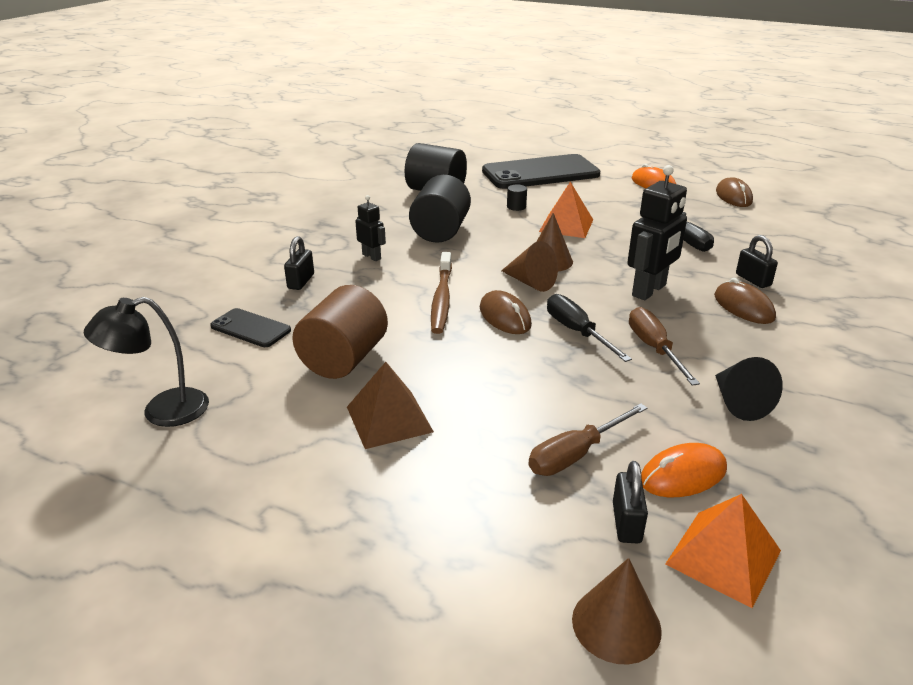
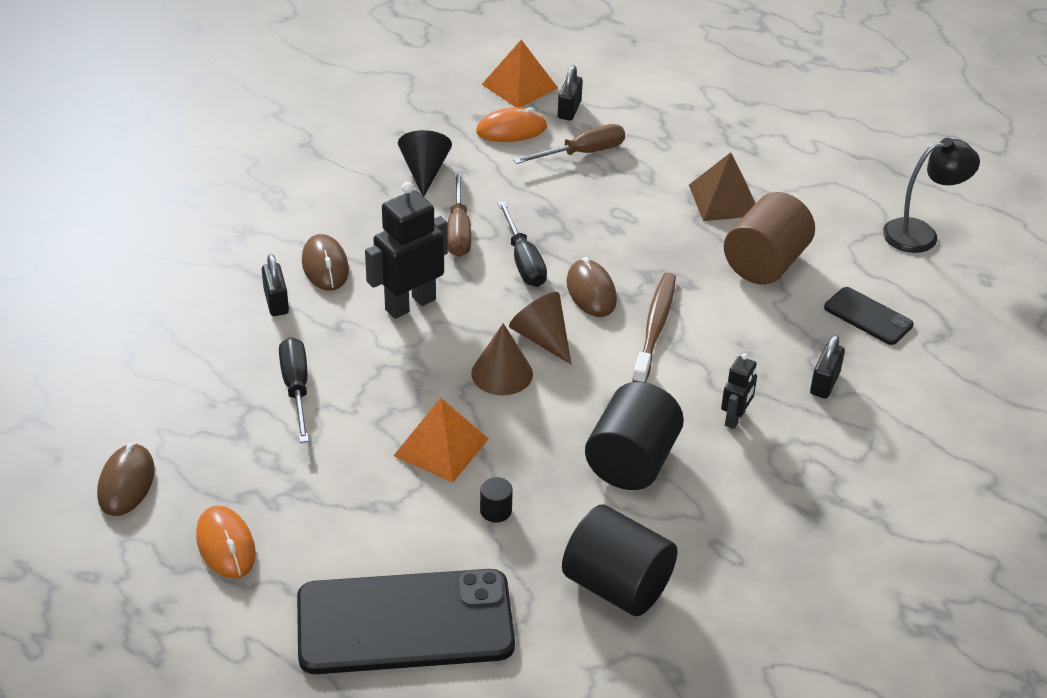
camera: 170 degrees left, 10 degrees up
black robot [355,195,386,261] -> black robot turned 120 degrees counterclockwise [721,353,757,429]
brown cone [572,558,662,664] -> none

